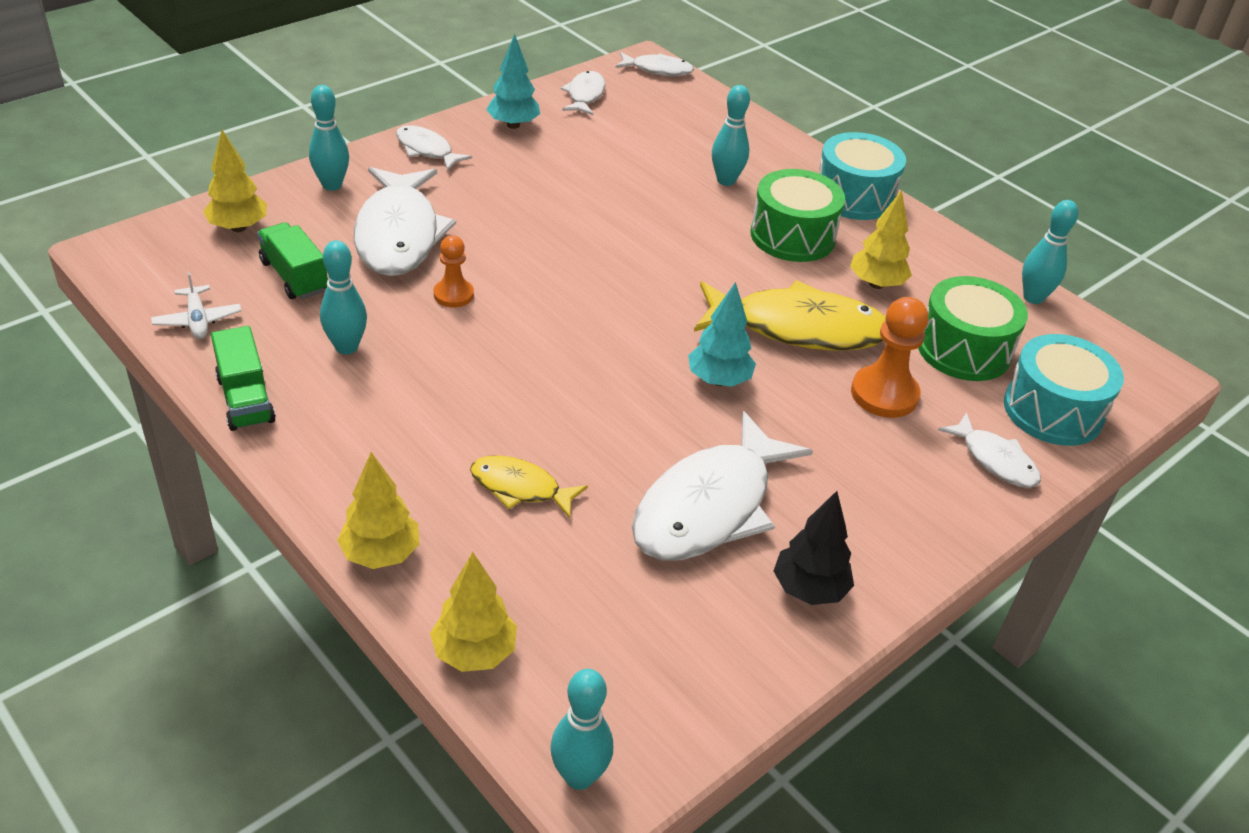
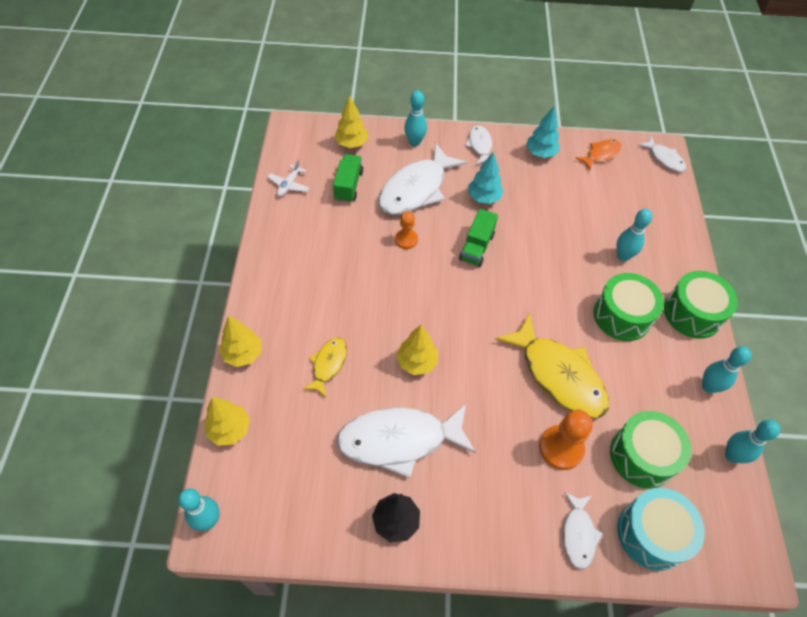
camera: 45 degrees right, 15 degrees up
green truck [211,326,276,431] -> green truck moved to [459,209,498,267]
turquoise bowling pin [320,240,367,354] -> turquoise bowling pin moved to [702,346,751,393]
yellow fish [470,455,588,518] -> yellow fish turned 45 degrees clockwise [303,337,347,397]
white fish [561,71,605,115] -> orange fish [575,139,622,170]
turquoise tree [688,282,756,387] -> turquoise tree moved to [468,151,504,204]
turquoise drum [819,132,906,220] -> green drum [664,271,738,339]
yellow tree [850,190,912,289] -> yellow tree moved to [396,325,438,375]

